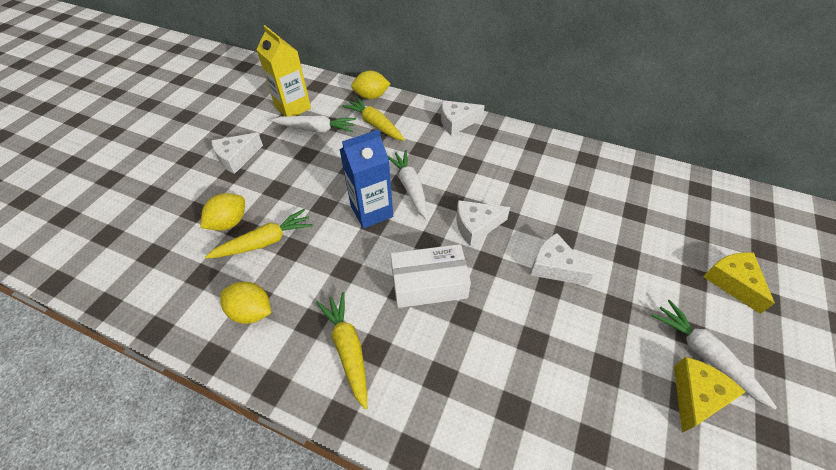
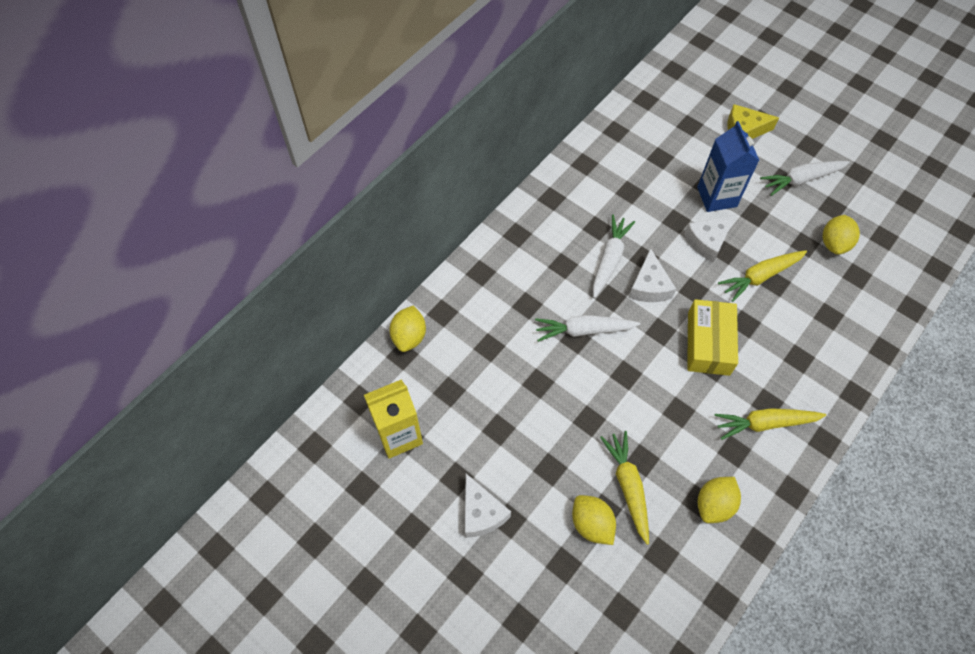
camera: 75 degrees left, 10 degrees up
white carrot [271,116,356,132] -> white carrot moved to [593,215,635,298]
blue carton [340,129,393,228] -> blue carton moved to [697,121,760,212]
yellow carrot [342,97,405,141] -> yellow carrot moved to [718,250,807,302]
white box [390,244,471,308] -> yellow box [687,299,738,376]
white cheese [441,100,485,136] -> none
yellow cheese [674,357,746,433] -> none
none -> yellow lemon [822,215,860,255]

